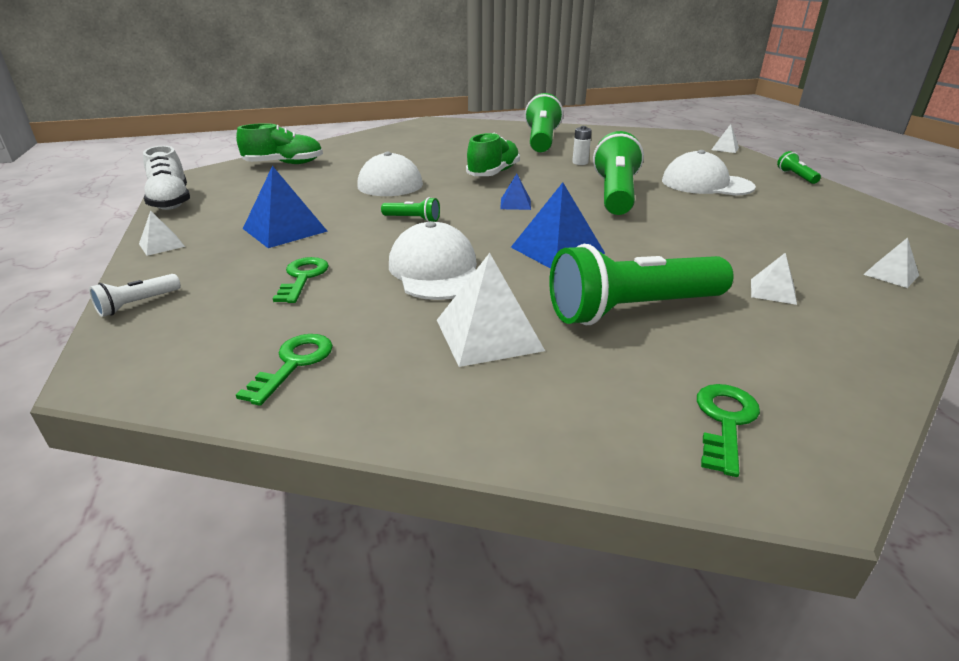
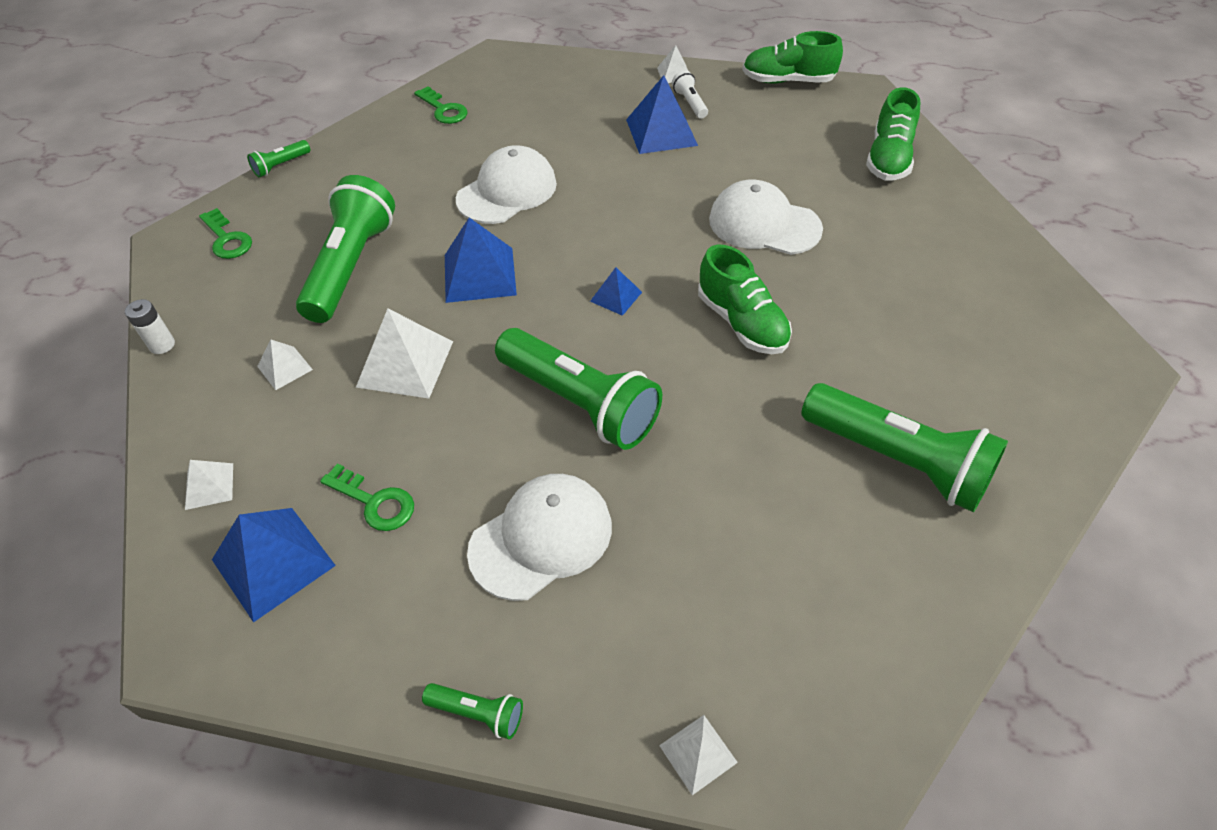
camera: 120 degrees right, 20 degrees up
white flashlight [89,274,181,317] -> white flashlight moved to [672,70,708,119]
white shoe [143,146,190,210] -> green shoe [742,31,843,84]
green key [273,257,329,303] -> green key moved to [320,463,414,531]
green flashlight [381,197,440,222] -> green flashlight moved to [247,140,310,177]
white cap [389,221,477,300] -> white cap turned 60 degrees counterclockwise [456,145,557,224]
white pyramid [437,253,545,367] -> white pyramid moved to [356,308,453,399]
white battery [572,126,592,165] -> white battery moved to [125,299,175,354]
none -> blue pyramid [212,508,336,622]

